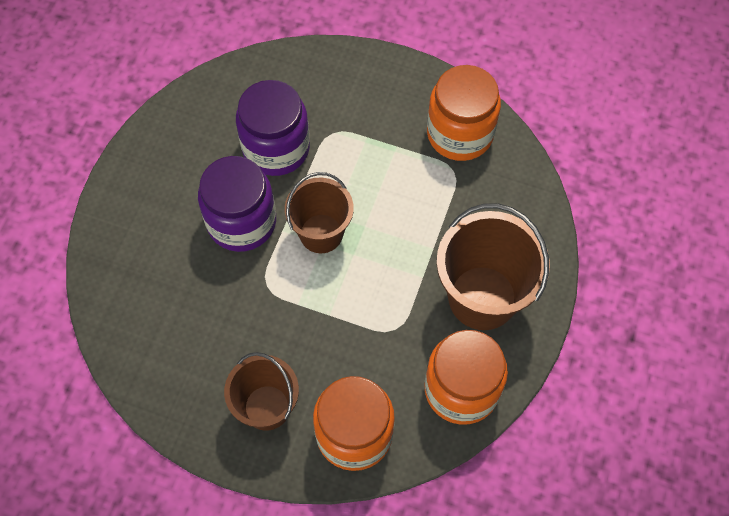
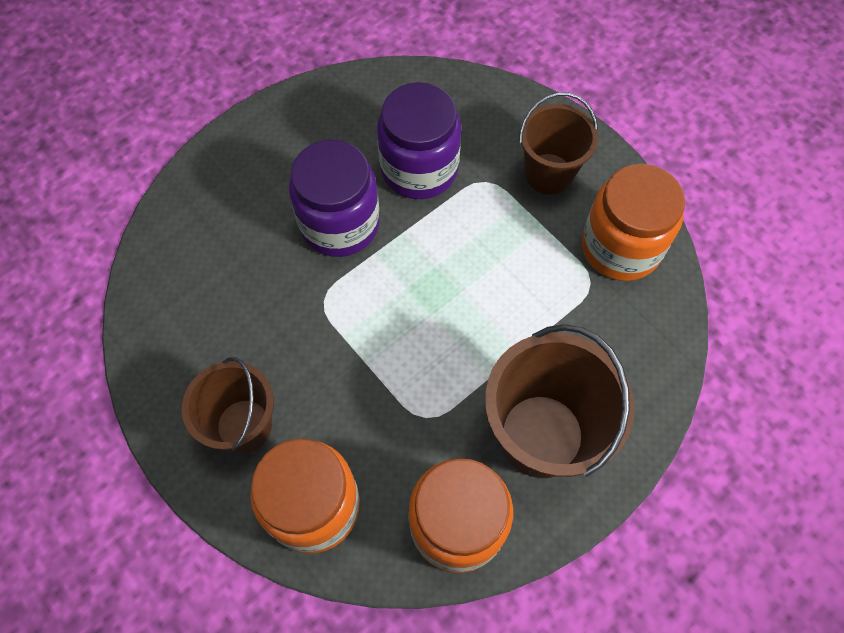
camera: 30 degrees right, 0 degrees up
brown bucket [285,172,354,253] -> brown bucket moved to [519,92,598,195]

